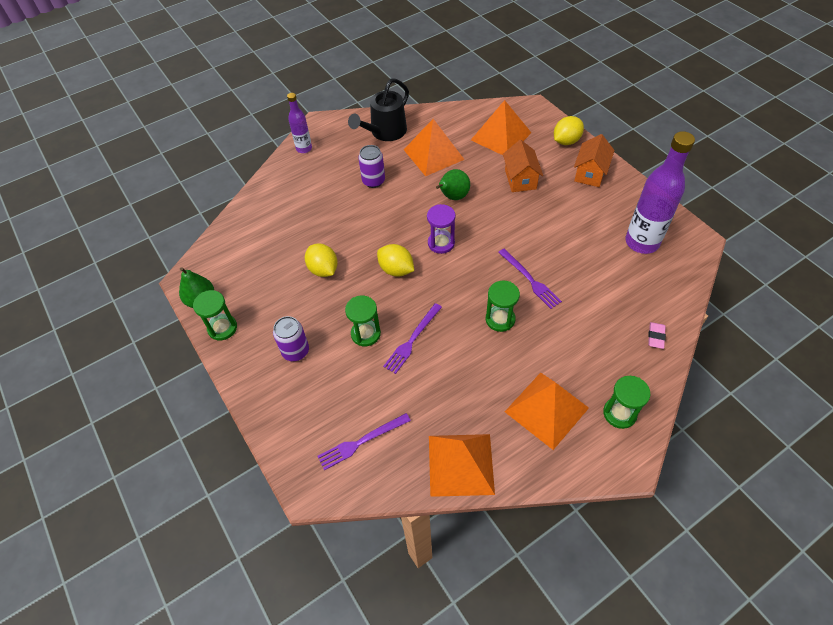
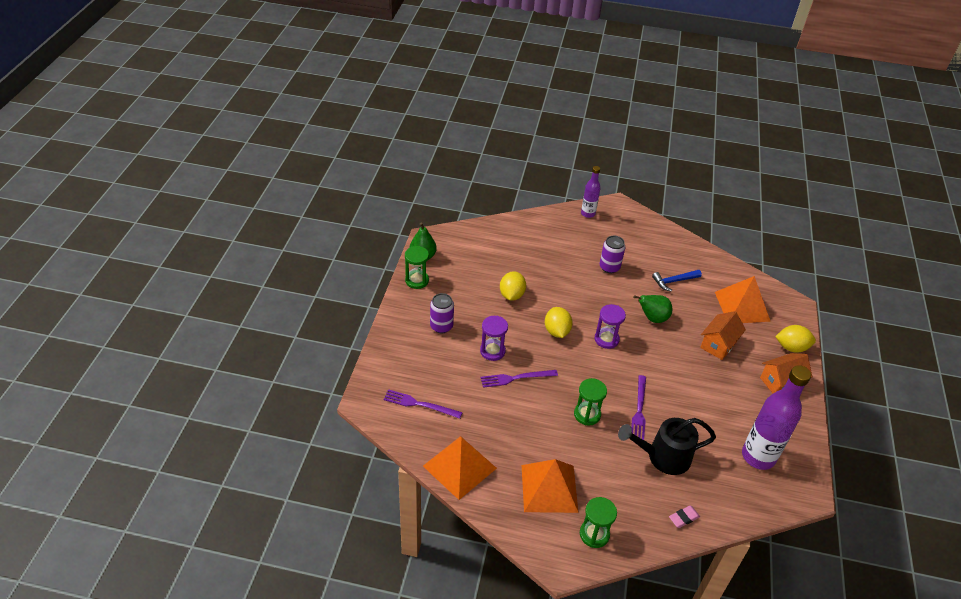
camera: 40 degrees right, 10 degrees down
green hourglass [345,296,381,346] -> purple hourglass [480,316,508,361]
black watering can [348,78,409,141] -> black watering can moved to [618,418,716,475]
orange pyramid [404,119,465,176] -> blue hammer [652,270,702,292]

